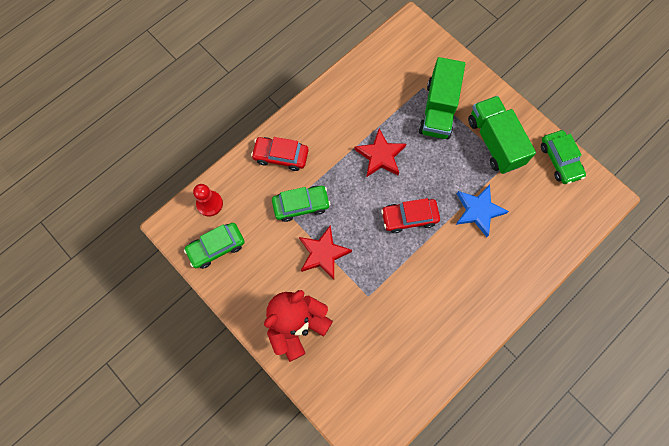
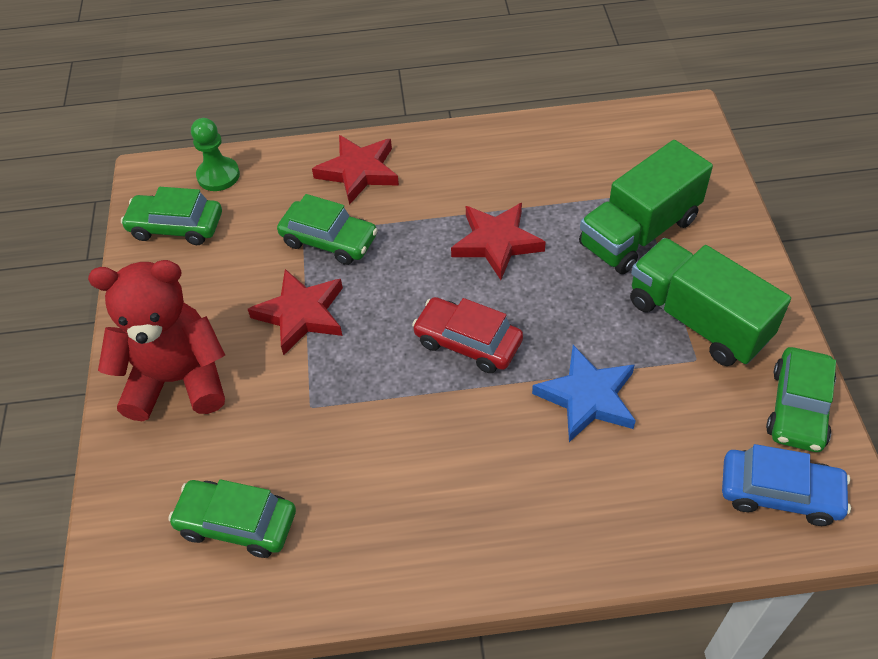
camera: 40 degrees right, 20 degrees down
red pawn [193,184,223,217] -> green pawn [191,118,240,191]
red car [251,137,309,171] -> red star [312,135,399,205]
green truck [468,96,536,174] -> green truck turned 60 degrees counterclockwise [630,238,791,366]
none -> green car [168,479,296,558]
none -> blue car [722,444,851,526]

